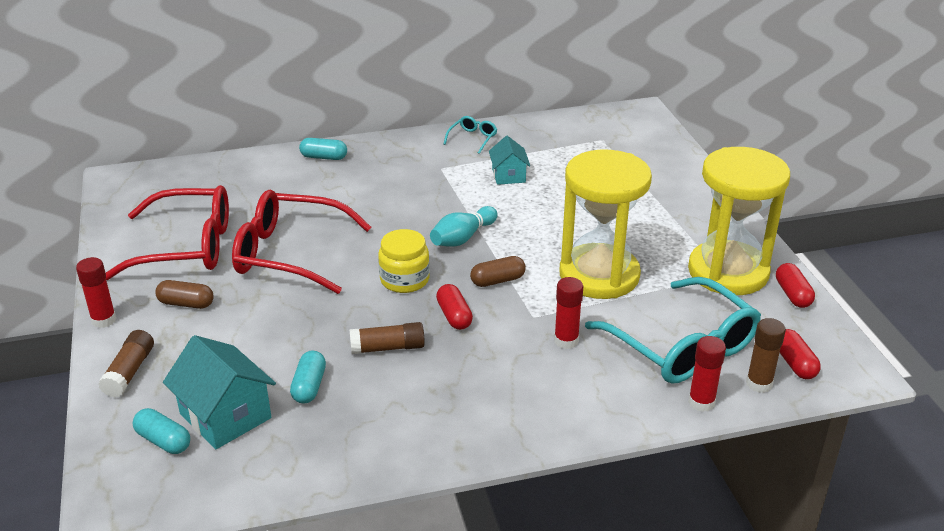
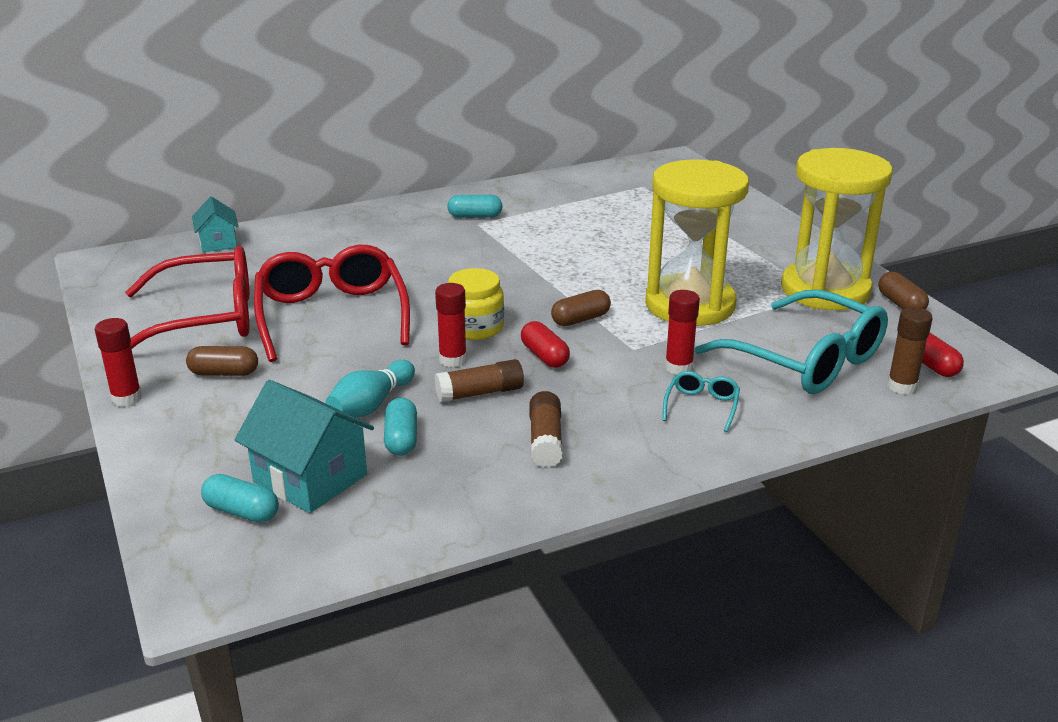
camera: 10 degrees left, 5 degrees down
brown glue stick [98,330,154,397] -> brown glue stick moved to [529,391,563,468]
red glasses [232,190,371,294] -> red glasses turned 75 degrees clockwise [254,245,410,362]
turquoise capsule [299,138,347,160] -> turquoise capsule moved to [447,195,502,218]
turquoise bowling pin [430,206,498,247] -> turquoise bowling pin moved to [325,360,415,418]
turquoise glasses [444,116,497,154] -> turquoise glasses moved to [663,371,740,432]
turquoise house [489,136,530,185] -> turquoise house moved to [192,196,239,252]
red glue stick [688,336,726,412] -> red glue stick moved to [435,283,467,367]
red capsule [776,263,815,308] -> brown capsule [878,272,929,310]

